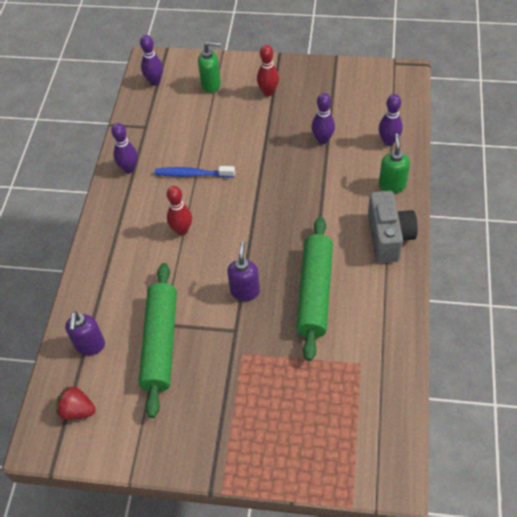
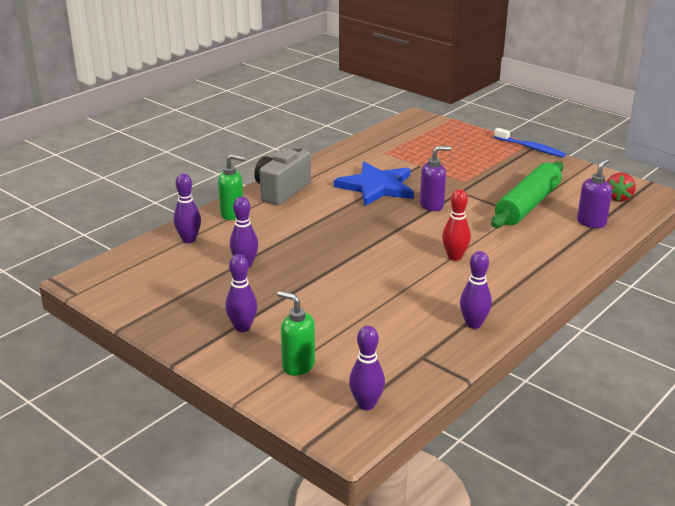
camera: 150 degrees left, 25 degrees down
red strawberry [56,385,96,420] -> red strawberry turned 60 degrees clockwise [607,173,636,202]
blue toothbrush [155,166,235,178] -> blue toothbrush moved to [494,128,566,157]
purple soap dispenser [227,241,260,301] -> purple soap dispenser turned 150 degrees counterclockwise [420,146,451,211]
red bowling pin [257,45,279,96] -> purple bowling pin [225,254,257,332]
green rolling pin [296,217,333,361] -> blue star [334,162,414,206]
green soap dispenser [379,133,410,193] -> green soap dispenser turned 120 degrees counterclockwise [218,154,246,220]

